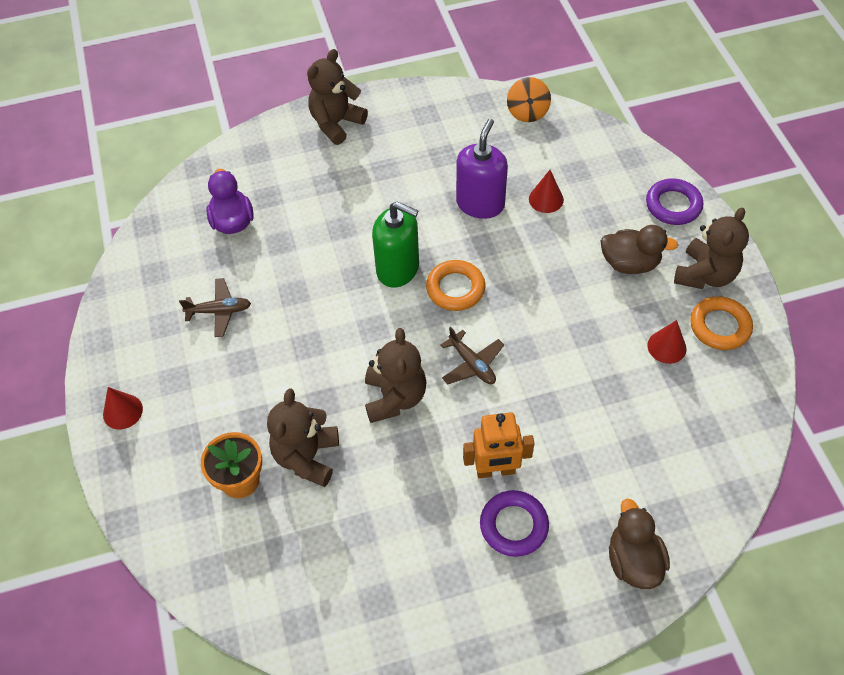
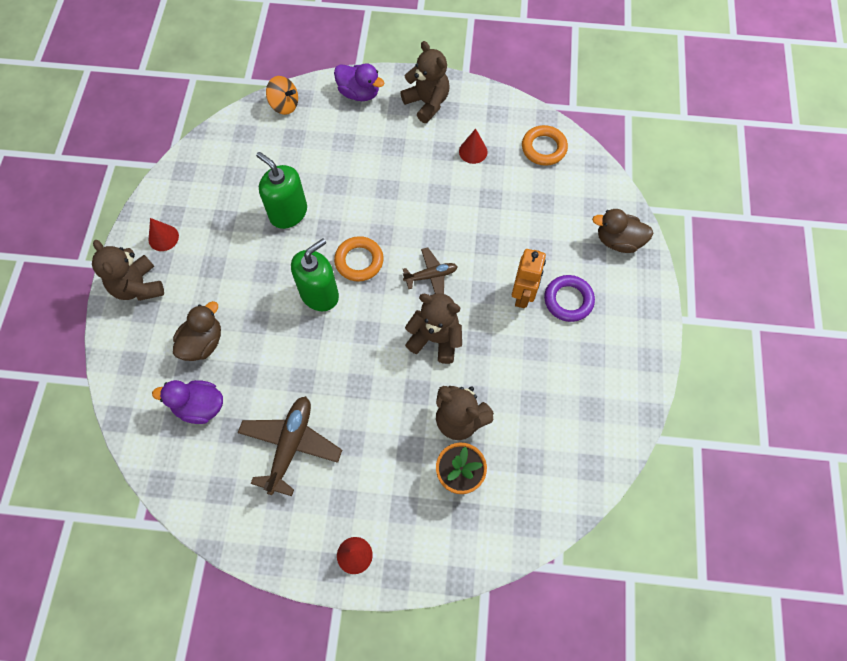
camera: 70 degrees left, 10 degrees up
brown plane [179,278,251,337] -> brown plane [238,396,342,496], size x1.66
purple soap dispenser [456,119,508,219] -> green soap dispenser [256,152,307,229]
orange spinning top [507,77,551,122] -> orange spinning top moved to [266,76,298,115]
red cone [529,170,564,213] -> red cone moved to [149,218,179,251]
brown duck [600,225,678,274] -> brown duck moved to [173,301,221,361]
purple ring [646,179,703,225] -> purple duck [334,63,385,101]
orange ring [690,296,753,350] -> orange ring moved to [522,125,568,166]

